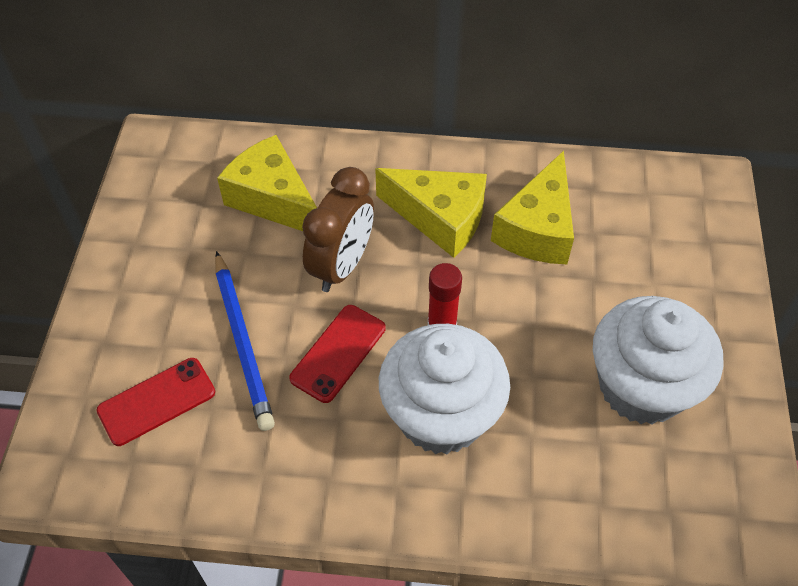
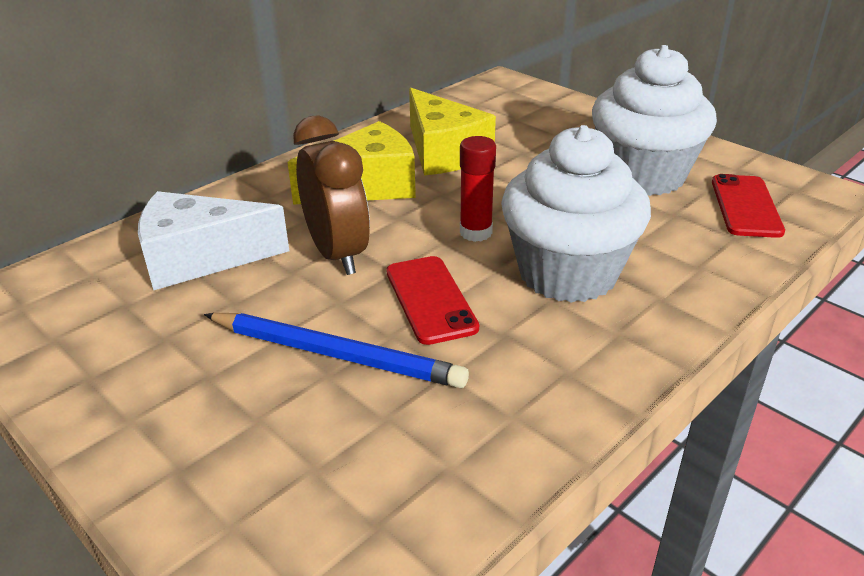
camera: 50 degrees left, 20 degrees down
red phone [96,358,215,446] -> red phone moved to [712,174,785,238]
yellow cheese [217,135,317,231] -> white cheese [138,191,289,291]

